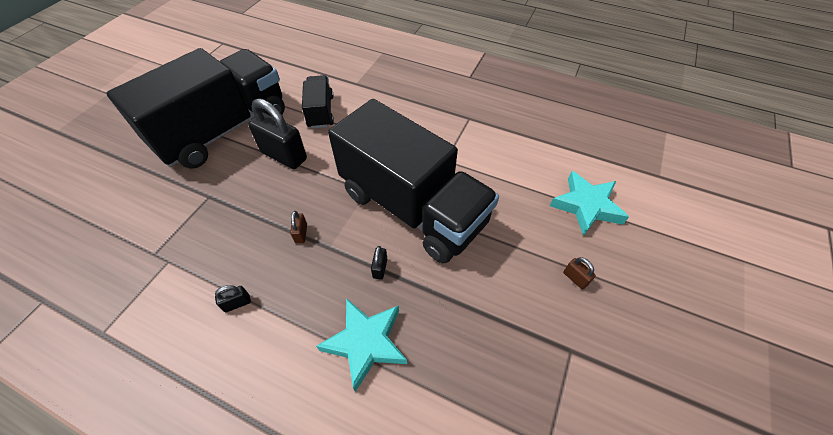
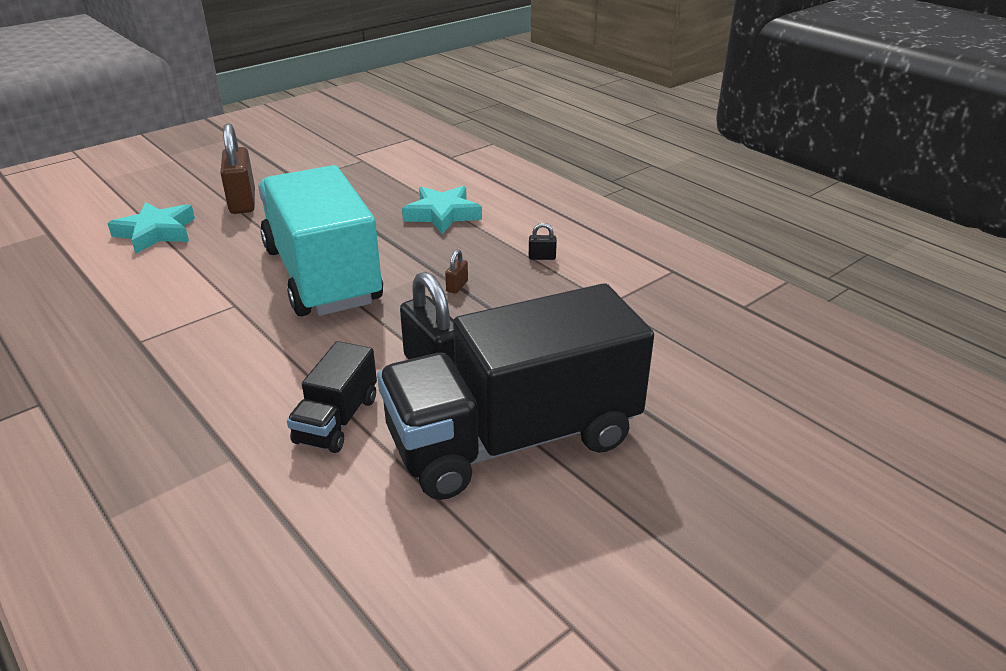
camera: 155 degrees left, 20 degrees down
black truck [328,99,499,263] -> turquoise truck [258,165,383,316]
black padlock [371,246,387,280] -> none
brown padlock [563,257,596,289] -> brown padlock [220,123,255,214], size x2.33

